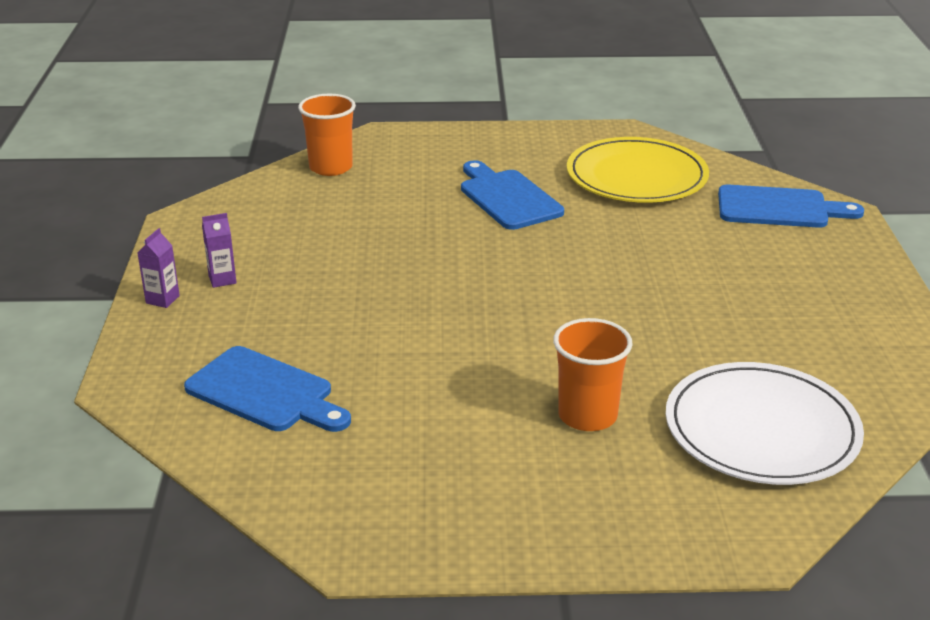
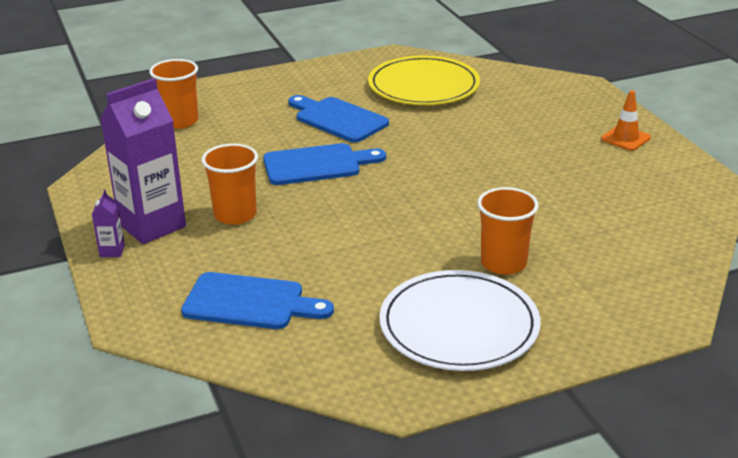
camera: 20 degrees left, 0 degrees up
purple carton [202,213,237,288] -> purple carton [100,78,186,244], size x2.43
white plate [666,362,864,485] -> white plate moved to [379,270,541,371]
blue cutting board [718,185,864,228] -> blue cutting board moved to [263,143,386,185]
none -> orange cup [201,143,258,225]
none -> orange traffic cone [601,90,651,151]

